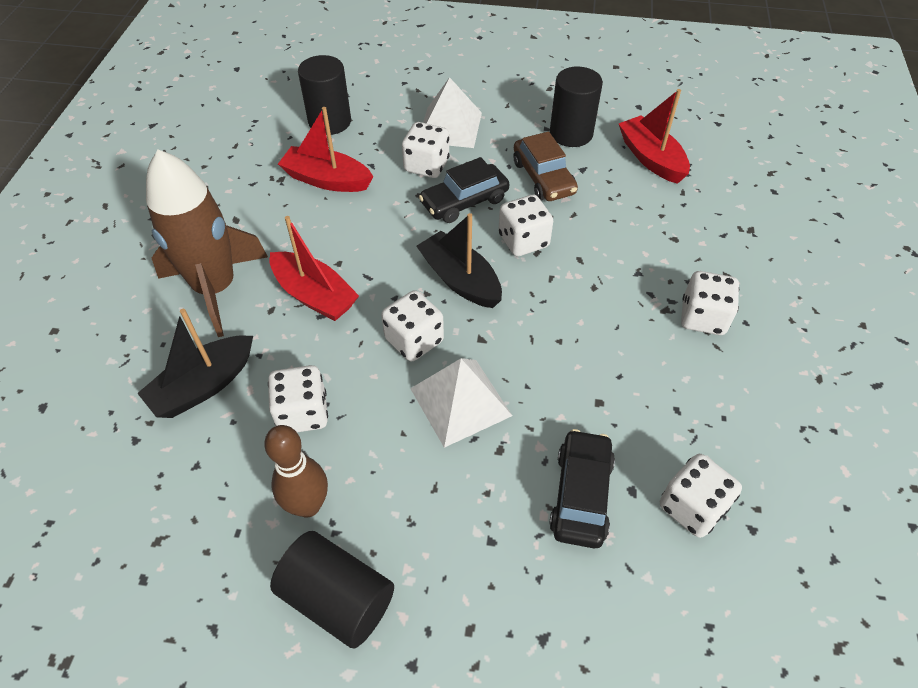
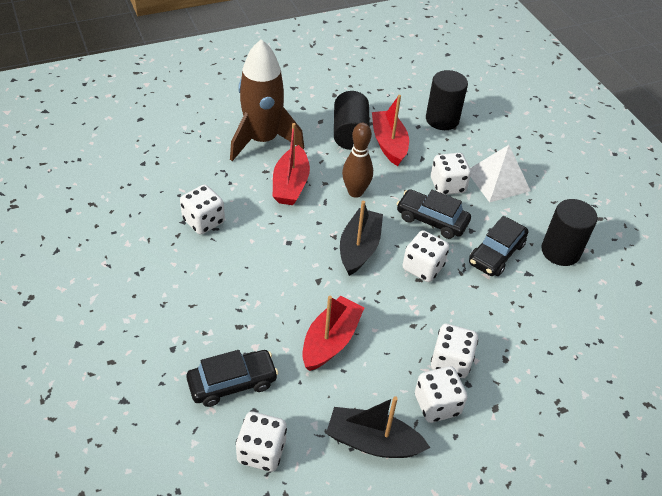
camera: 55 degrees right, 5 degrees down
black boat [137,309,253,418] -> black boat moved to [326,396,430,458]
brown bowling pin [264,425,328,518] -> brown bowling pin moved to [342,123,373,198]
black cylinder [270,531,394,649] -> black cylinder moved to [334,91,370,150]
white dice [381,290,444,362] -> white dice moved to [431,324,478,378]
white pyramid [410,358,512,448] -> none
brown car [514,131,578,201] -> black car [469,216,528,276]
red boat [619,89,690,184] -> red boat moved to [302,296,365,371]

